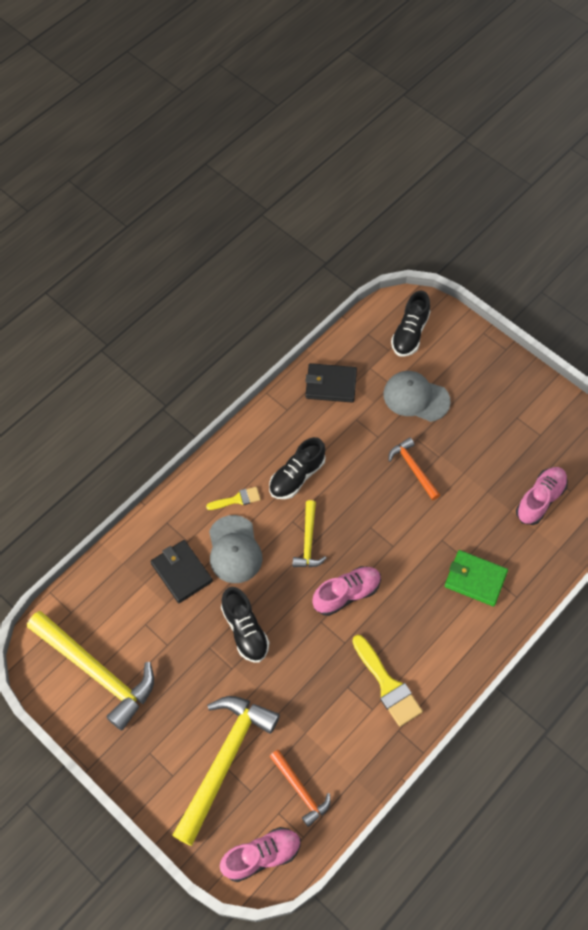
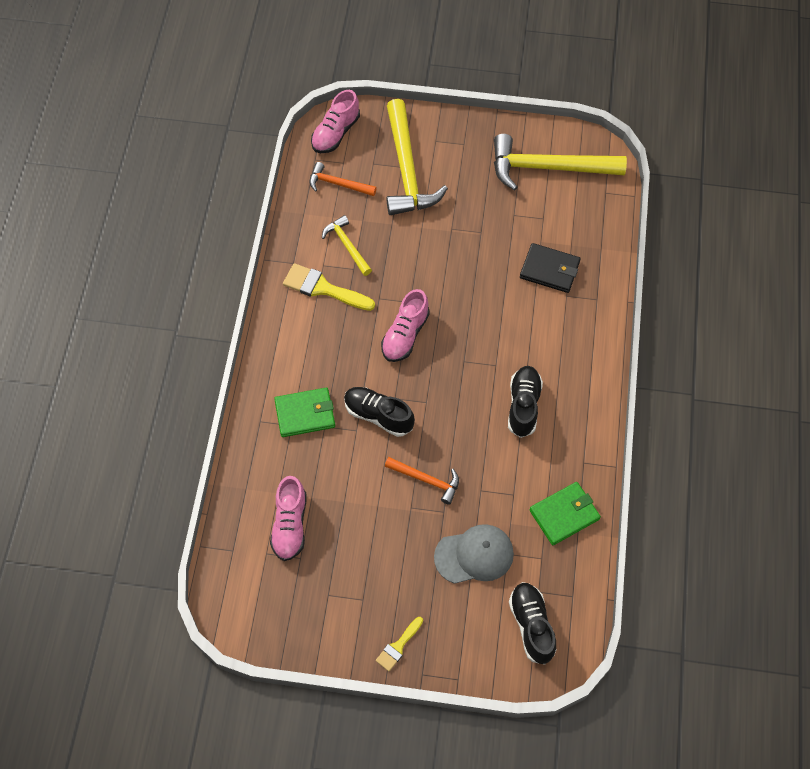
camera: 145 degrees right, 0 degrees up
yellow brush [206,487,261,510] -> yellow brush moved to [376,617,423,671]
grey cap [209,515,262,583] -> none
black shoe [221,587,269,662] -> black shoe moved to [344,387,415,437]
yellow hammer [292,500,326,567] -> yellow hammer moved to [322,215,372,276]
black wallet [305,363,357,403] -> green wallet [529,482,601,545]

